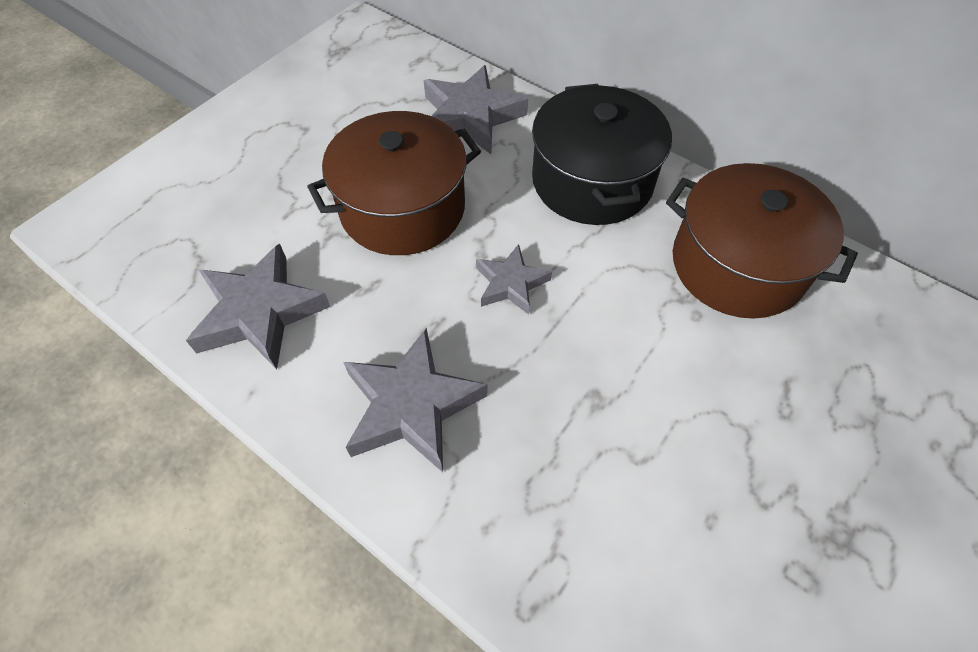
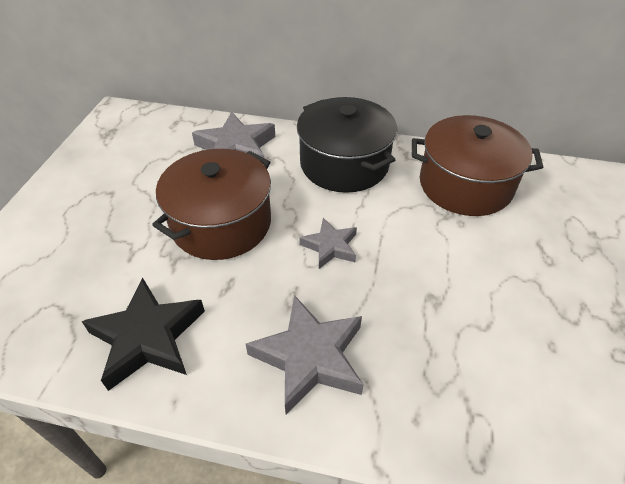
camera: 25 degrees left, 10 degrees down
grey star [186,244,330,369] -> black star [81,278,205,391]

